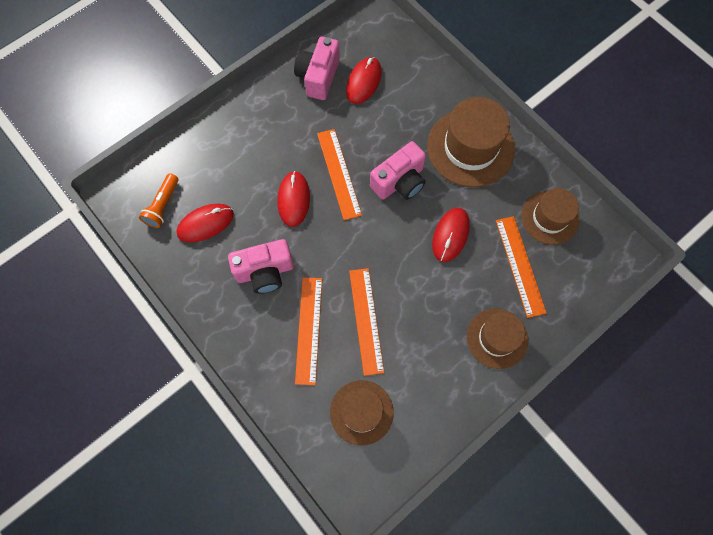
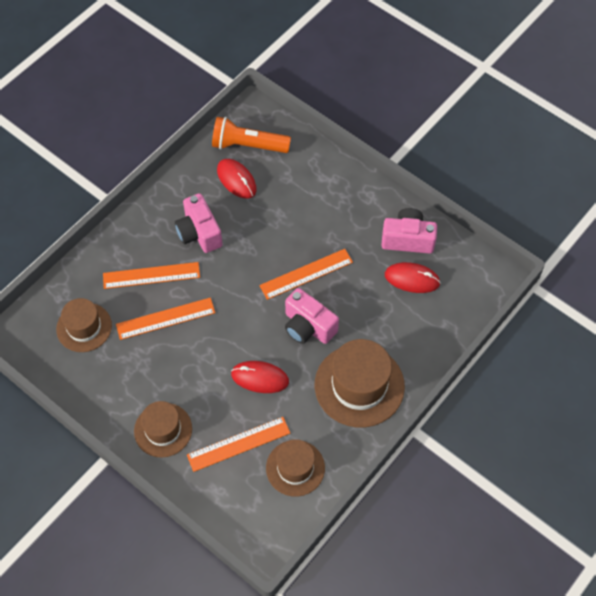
camera: 80 degrees right, 10 degrees down
orange flashlight [139,173,179,228] -> orange flashlight [212,117,291,153], size x1.57
red mouse [278,171,310,227] -> none

